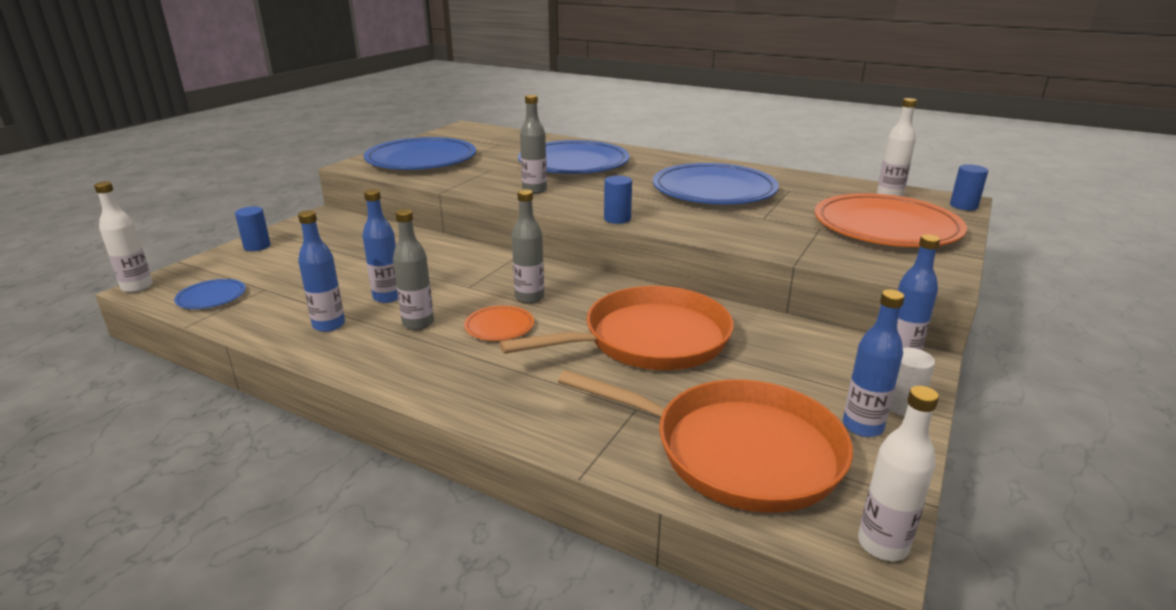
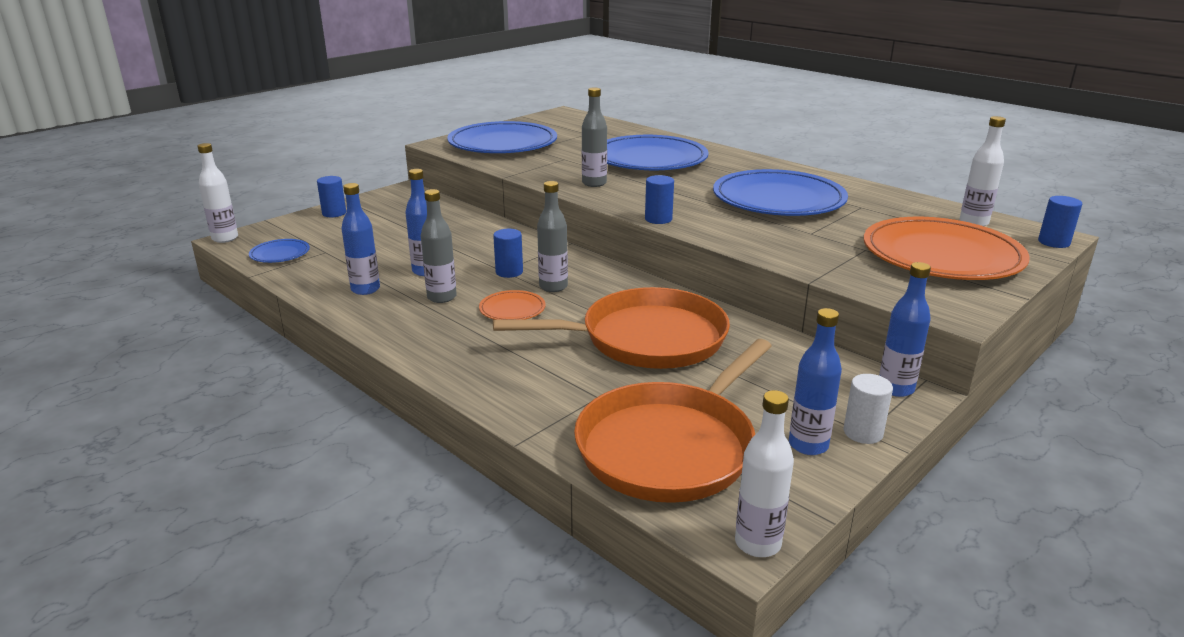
camera: 15 degrees right, 0 degrees up
orange pan [558,370,853,513] -> orange pan turned 90 degrees clockwise [574,339,772,503]
none -> blue cylinder [493,229,523,278]

